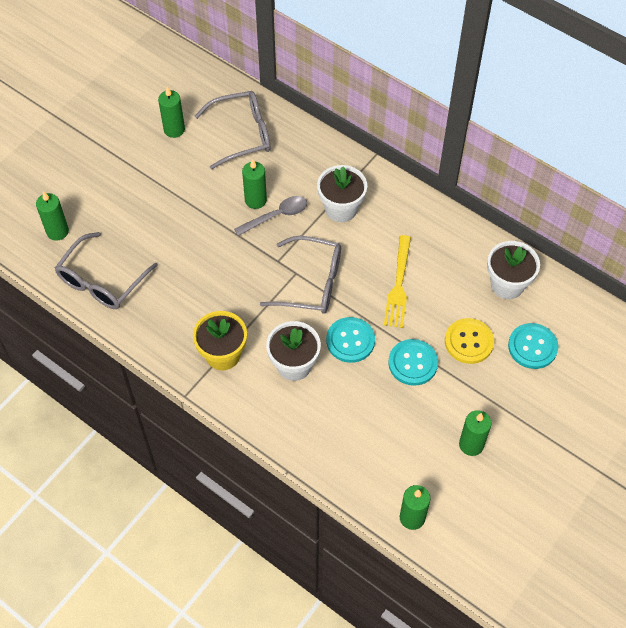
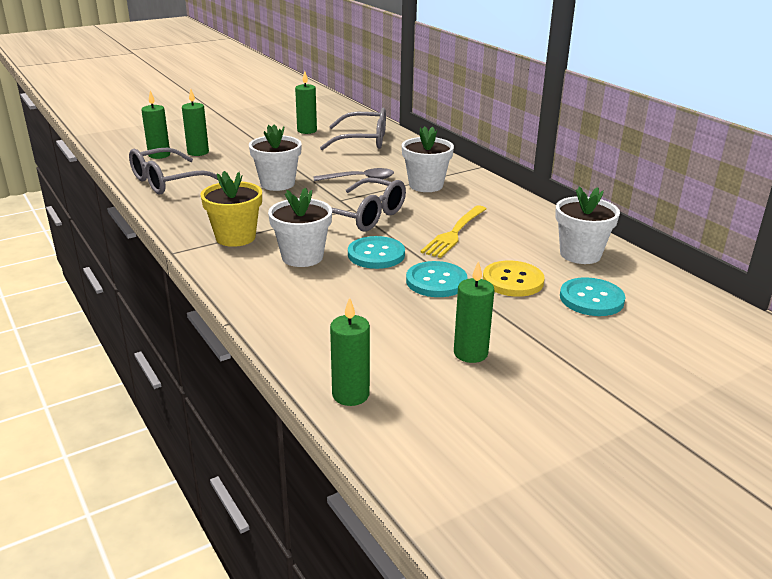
camera: 20 degrees right, 30 degrees down
green candle [242,159,267,209] -> green candle moved to [182,89,209,156]
none -> white flower pot [249,124,302,191]

